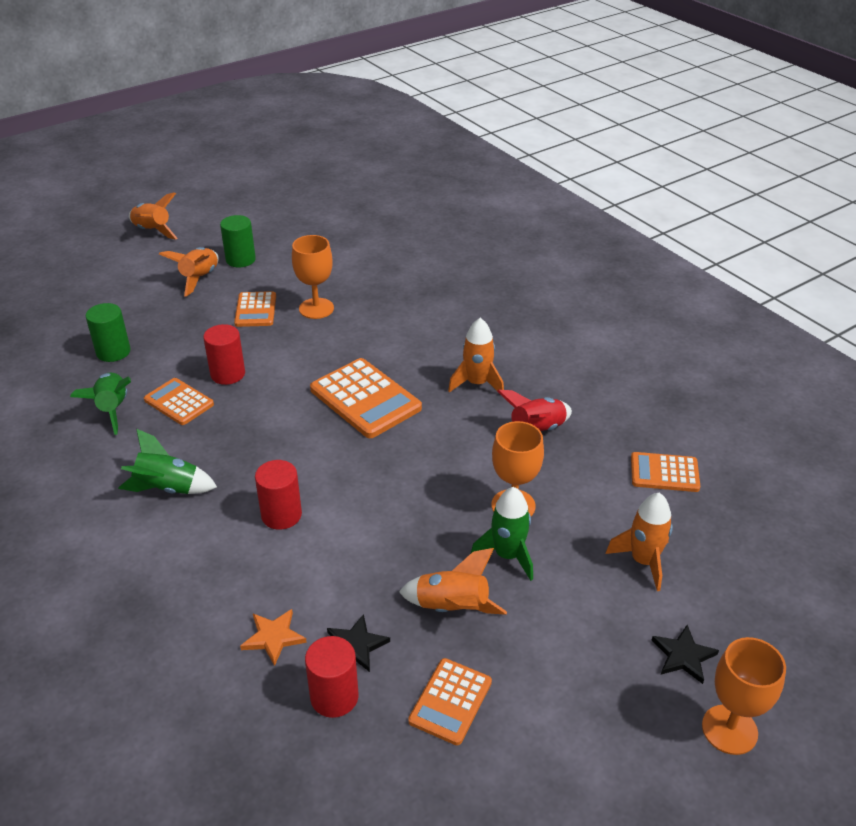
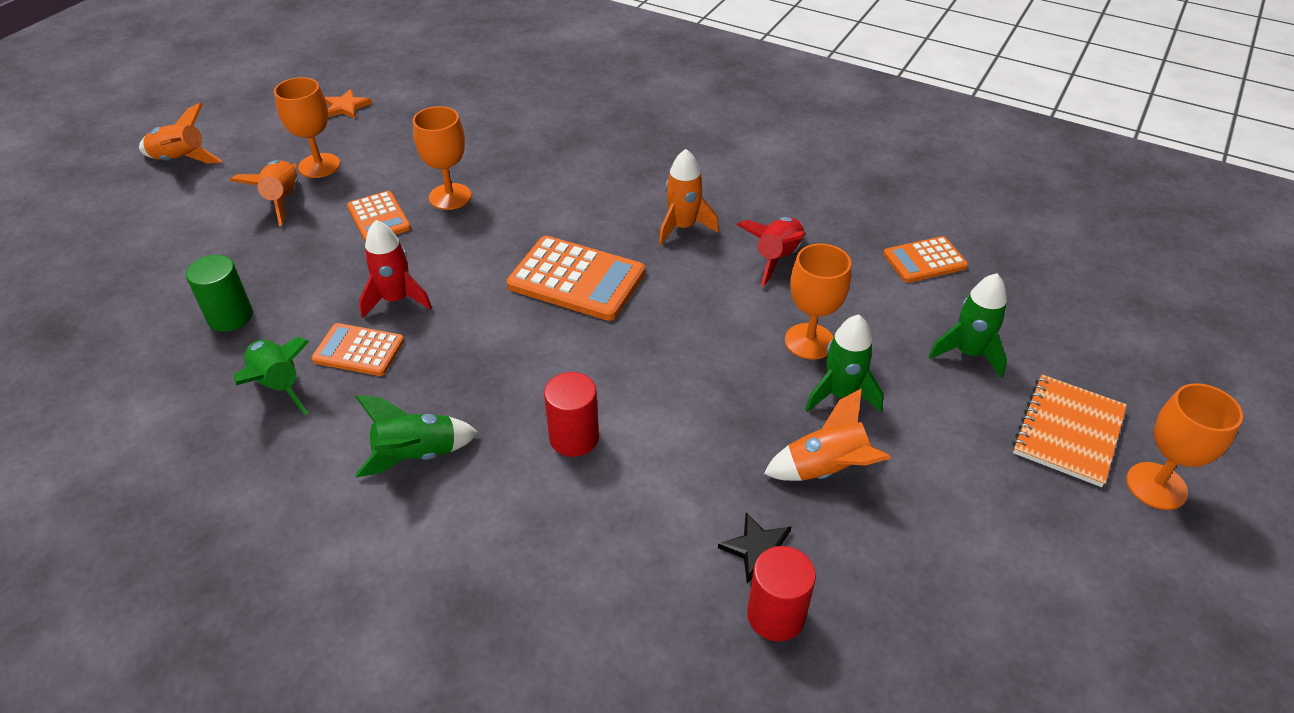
camera: 25 degrees left, 5 degrees up
red cylinder [203,324,245,385] -> red rocket [359,220,432,318]
green cylinder [220,215,256,268] -> orange goblet [274,77,340,178]
orange star [240,609,307,666] -> orange star moved to [325,89,372,119]
orange calculator [408,658,492,745] -> none
orange rocket [606,493,673,591] -> green rocket [928,273,1007,378]
black star [652,625,719,684] -> orange notebook [1012,375,1127,487]

